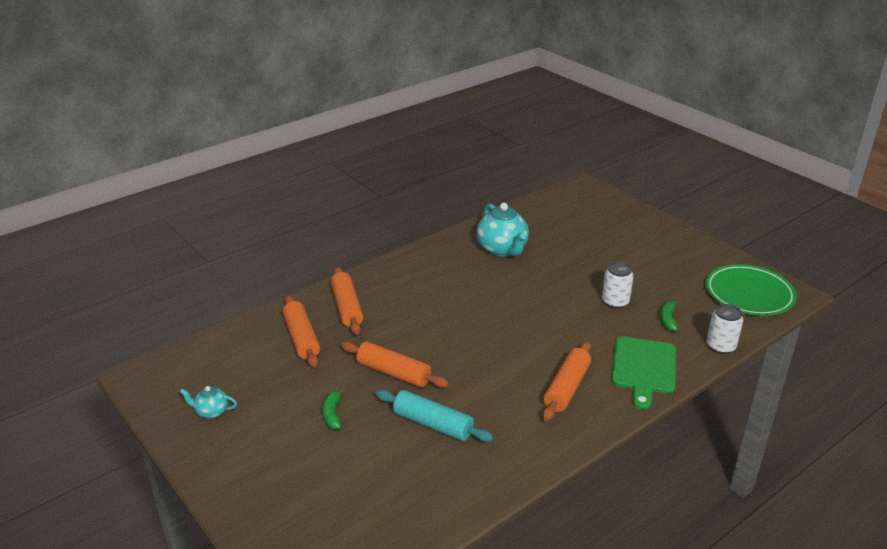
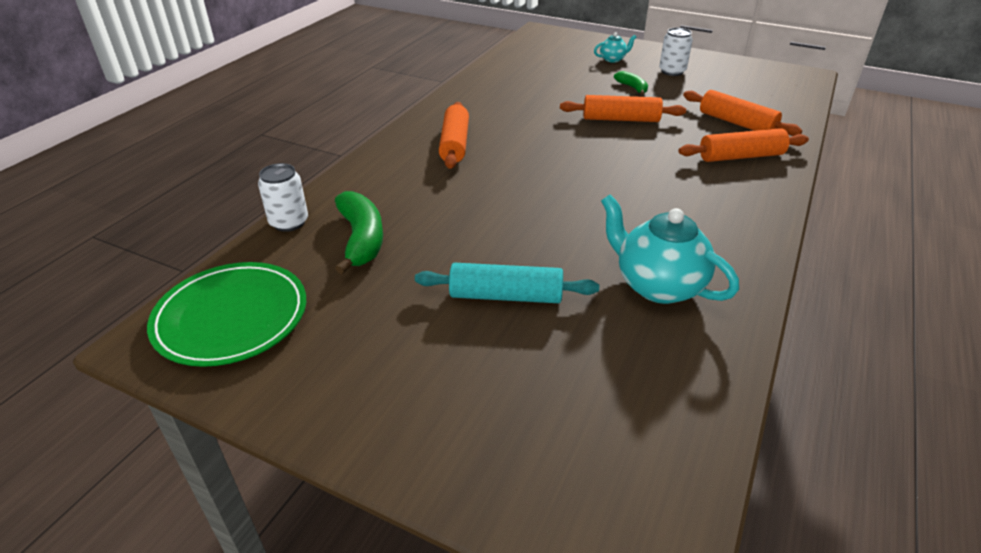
camera: 155 degrees right, 5 degrees up
turquoise teapot [180,386,237,419] -> turquoise teapot moved to [594,32,636,63]
orange rolling pin [331,267,363,335] -> orange rolling pin turned 60 degrees counterclockwise [678,128,809,162]
turquoise rolling pin [376,390,494,442] -> turquoise rolling pin moved to [415,263,599,303]
white can [602,262,634,309] -> white can moved to [659,28,693,76]
green cutting board [611,337,676,410] -> none
green banana [660,300,679,332] -> green banana [335,191,383,274], size x1.78

